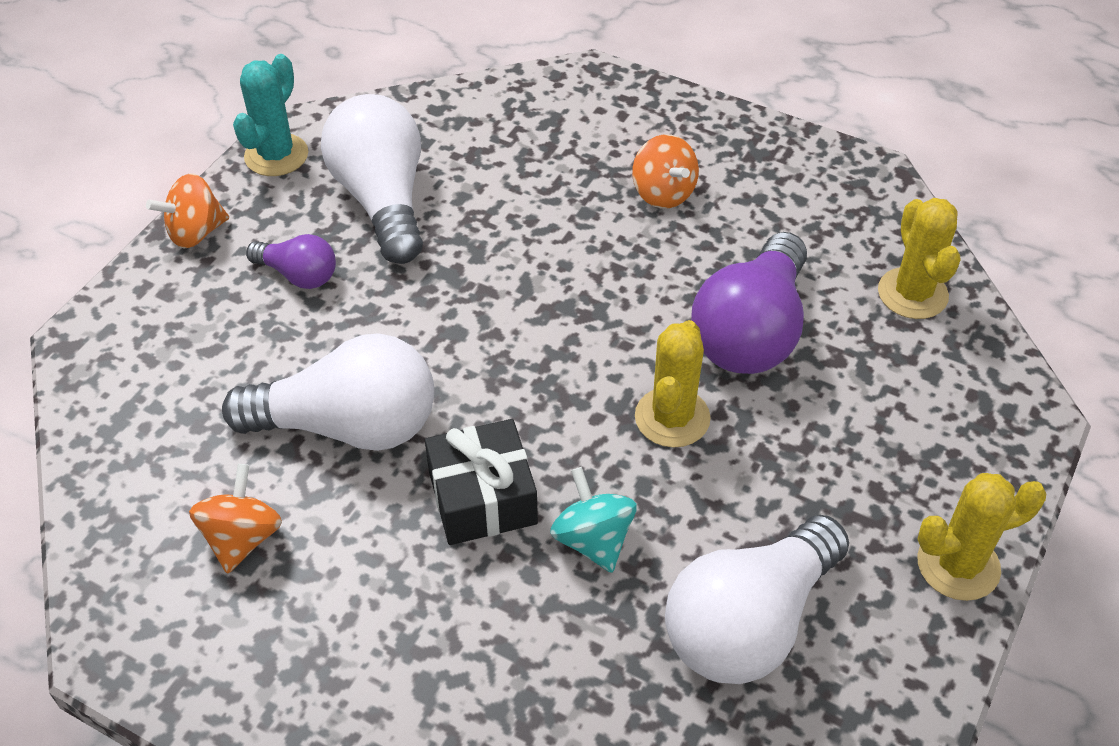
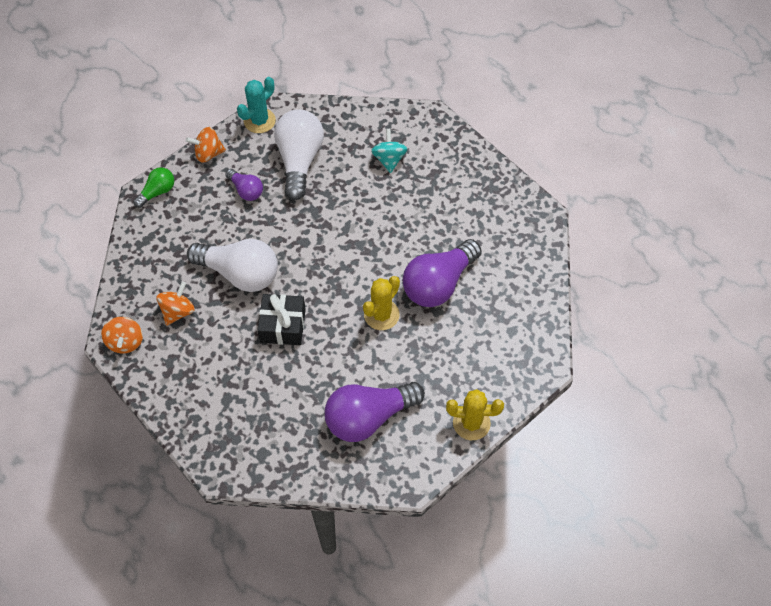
camera: 20 degrees right, 10 degrees up
turquoise spinning top [550,467,637,573] -> turquoise spinning top moved to [371,129,407,173]
orange spinning top [632,134,699,208] -> orange spinning top moved to [101,317,143,353]
white light bulb [665,515,849,684] -> purple light bulb [325,382,425,442]
yellow cactus [878,198,960,319] -> none
none -> green light bulb [133,167,174,208]

